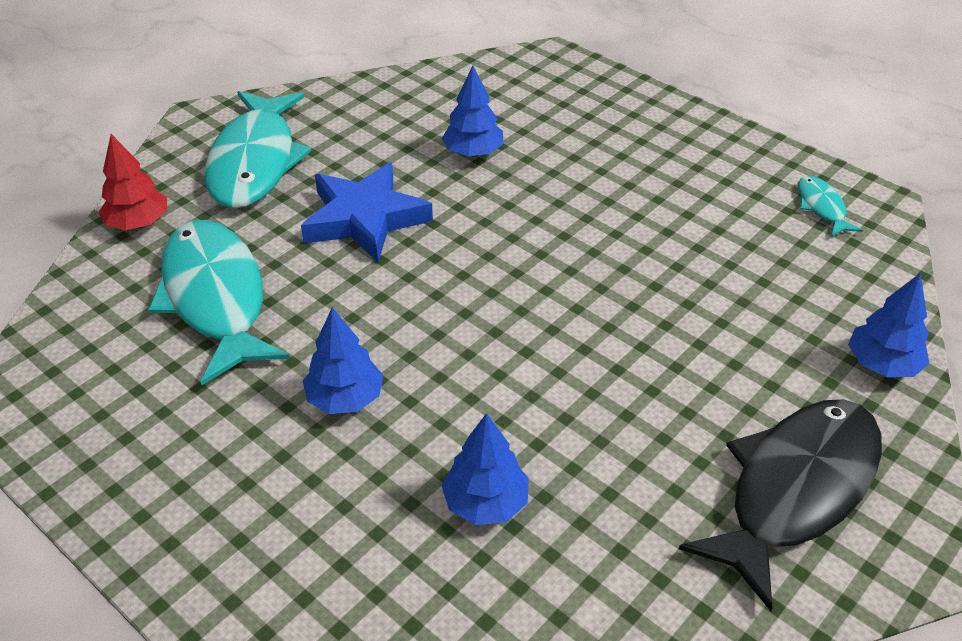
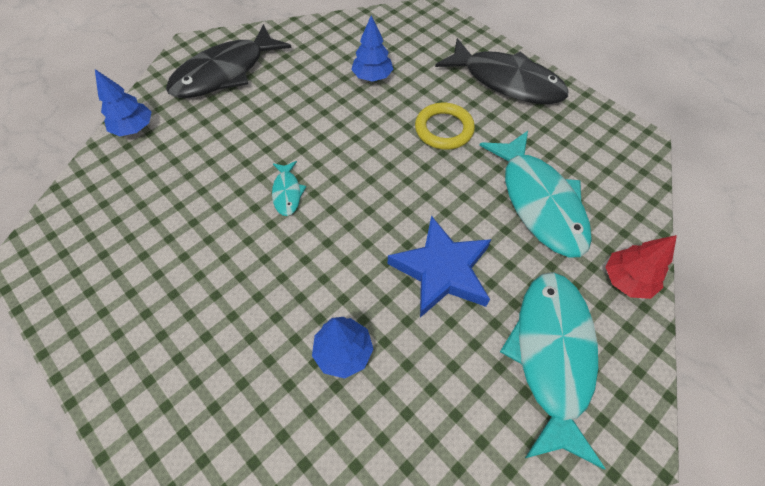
camera: 175 degrees left, 15 degrees up
blue tree [303,307,383,414] -> yellow ring [415,103,475,150]
turquoise fish [798,176,863,237] -> turquoise fish moved to [272,161,307,216]
none -> black fish [435,38,569,104]

